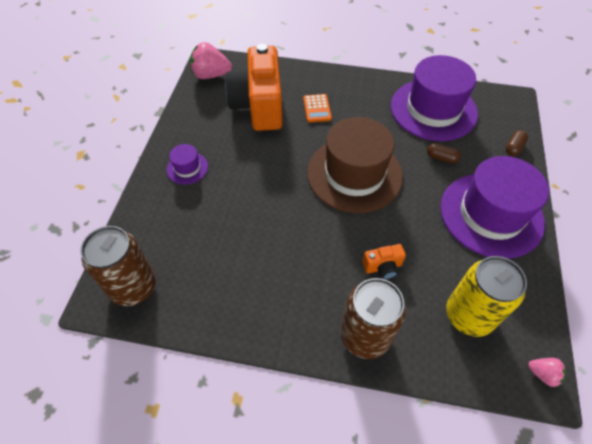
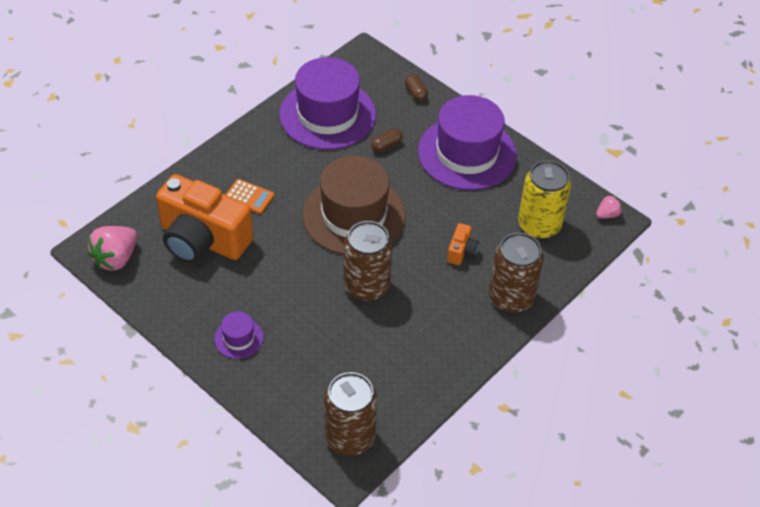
camera: 60 degrees left, 5 degrees down
none -> brown can [344,221,392,301]

